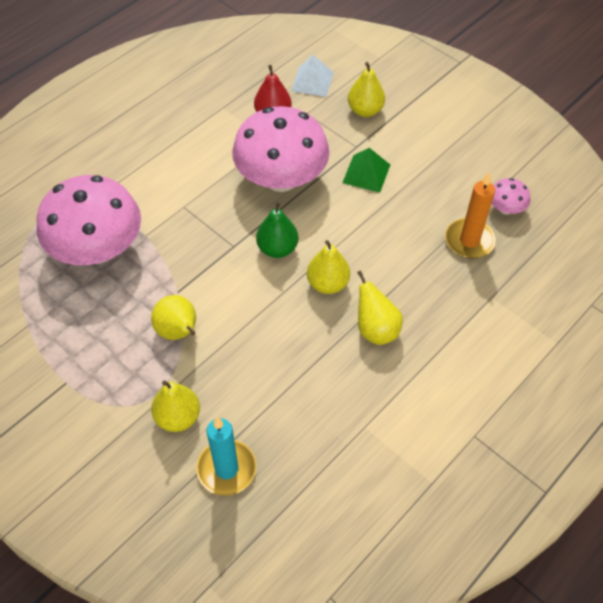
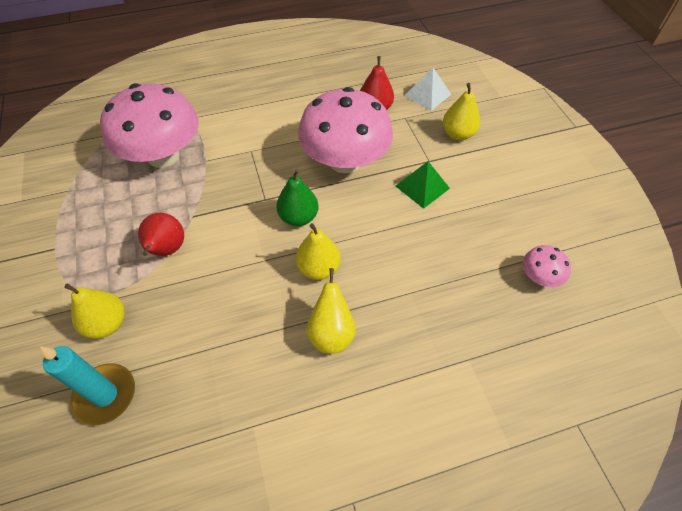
camera: 30 degrees right, 0 degrees up
yellow pear [151,295,196,340] -> red pear [138,213,184,256]
orange candle [445,172,496,258] -> none

